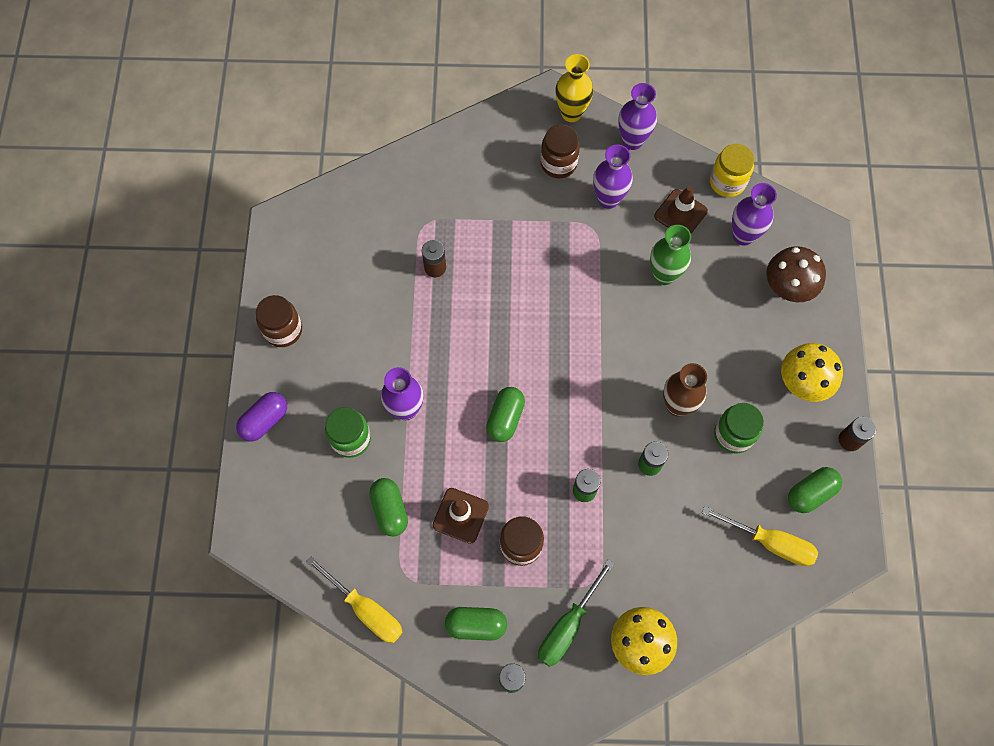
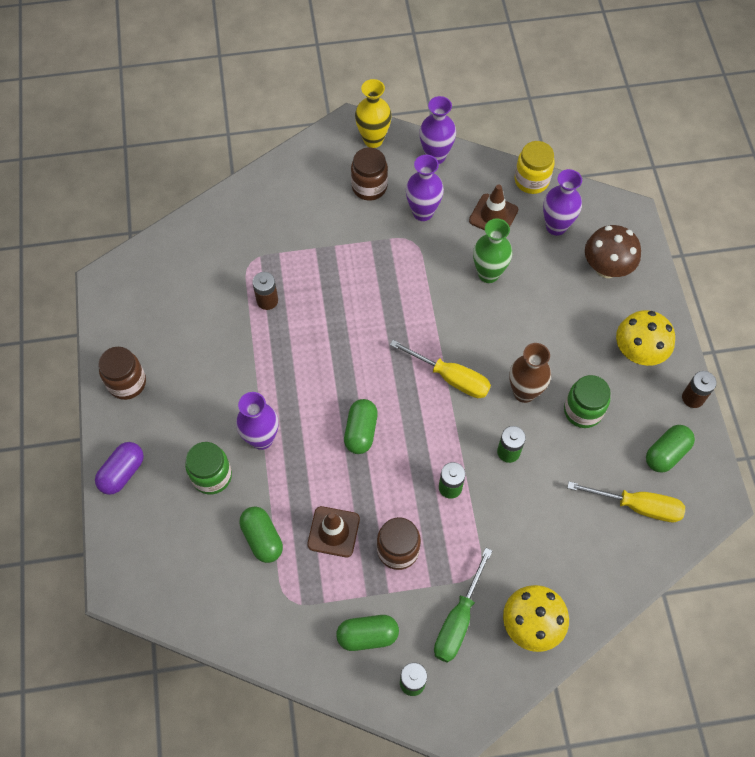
camera: 10 degrees left, 5 degrees down
yellow screwdriver [306,556,403,643] -> yellow screwdriver moved to [390,340,491,398]

